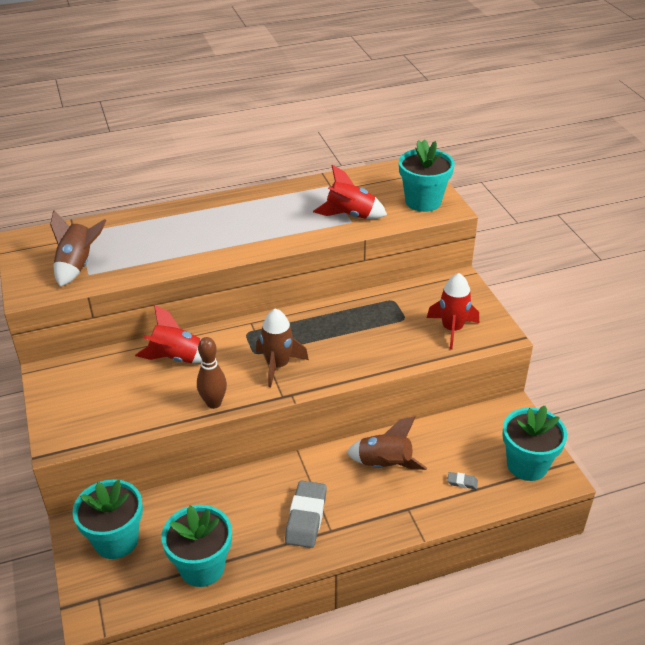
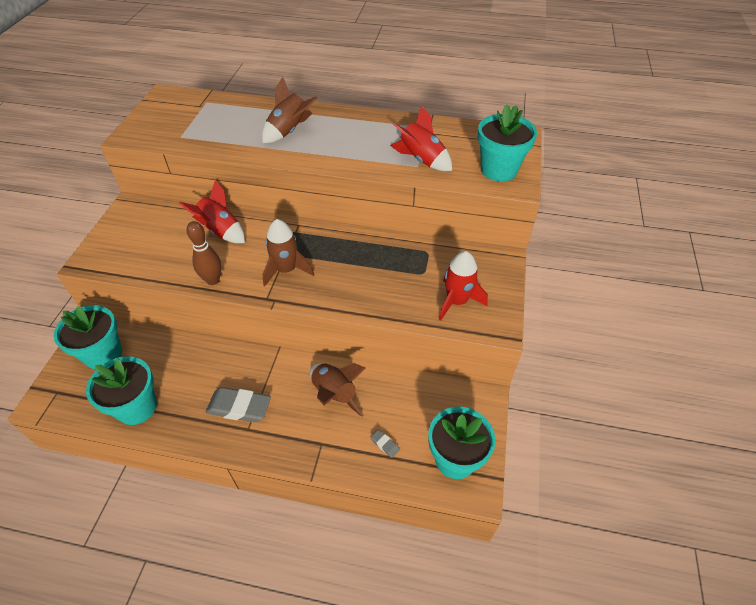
camera: 30 degrees right, 10 degrees up
brown rocket [50,210,107,287] -> brown rocket moved to [262,77,317,143]
grey eraser [285,480,327,548] -> grey eraser turned 60 degrees clockwise [206,387,271,422]

